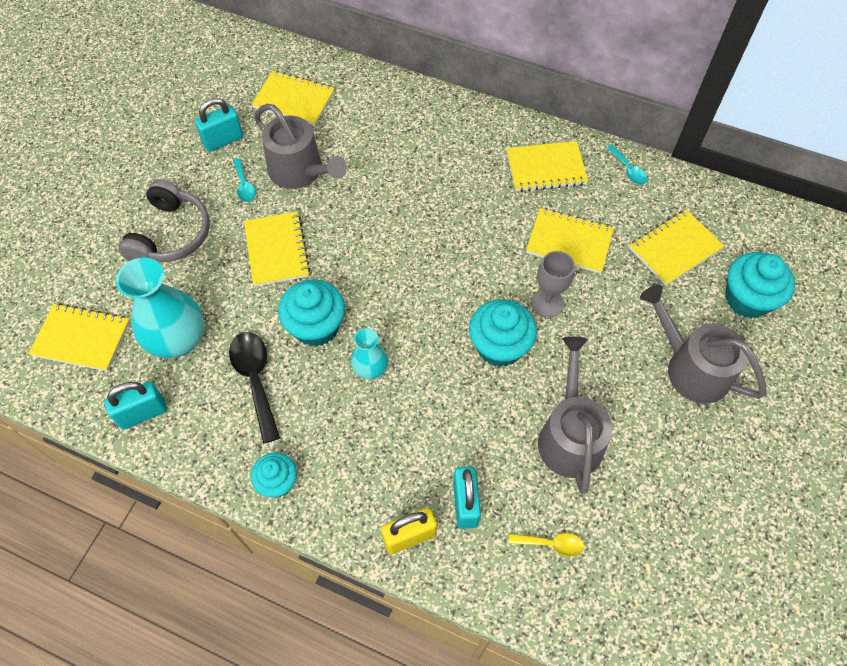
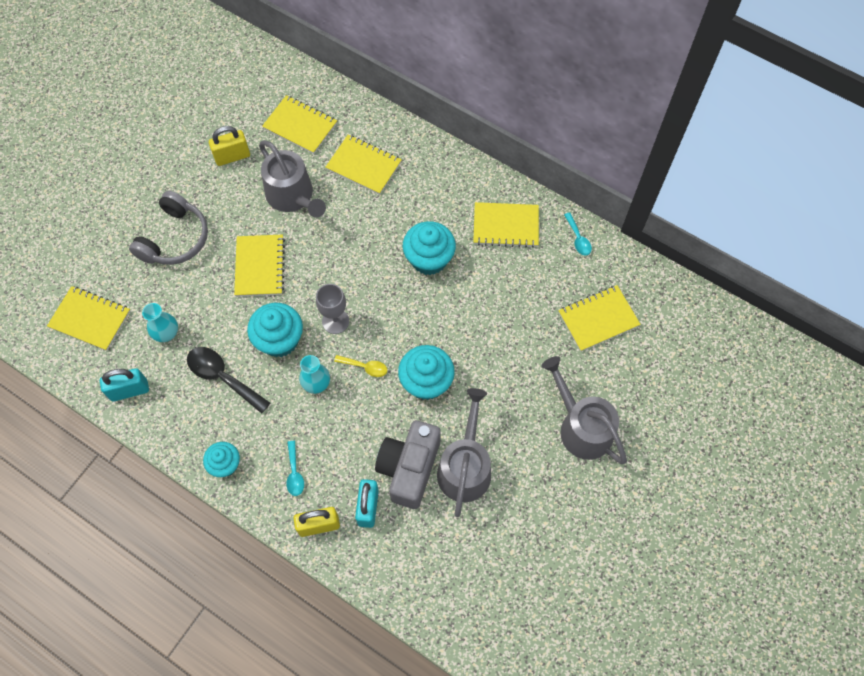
camera: 10 degrees right, 5 degrees up
turquoise vase [116,257,204,358] -> turquoise vase [142,303,178,342], size x0.54
turquoise padlock [195,98,243,152] -> yellow padlock [209,126,250,166]
black spoon [229,332,280,444] -> black spoon turned 45 degrees counterclockwise [187,347,270,414]
turquoise spoon [233,158,256,202] -> turquoise spoon moved to [286,441,304,496]
yellow spoon [509,533,584,557] -> yellow spoon moved to [334,355,387,377]
yellow notebook [526,208,614,273] -> yellow notebook moved to [325,135,402,195]
grey goblet [531,251,575,317] -> grey goblet moved to [316,284,349,334]
turquoise cupcake [725,252,795,318] -> turquoise cupcake moved to [403,221,456,275]
none -> grey camera [375,420,441,509]

